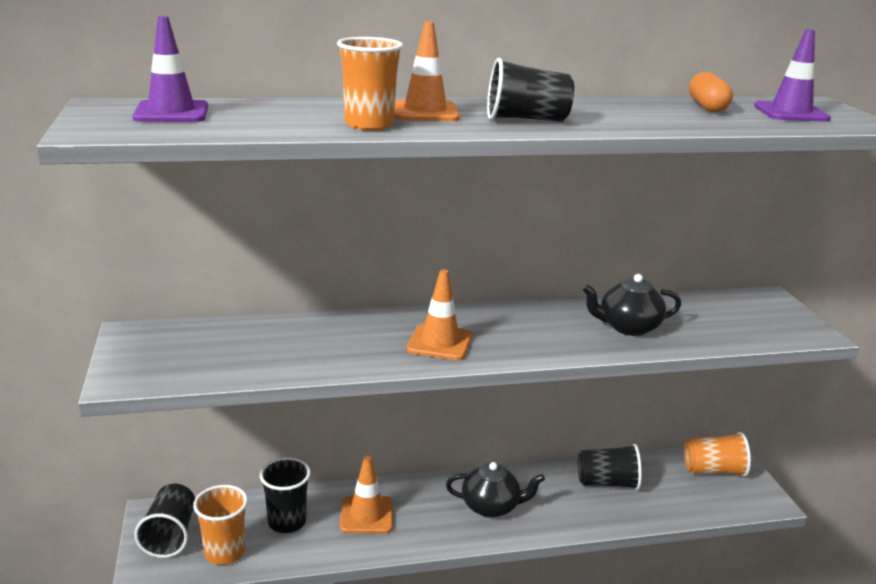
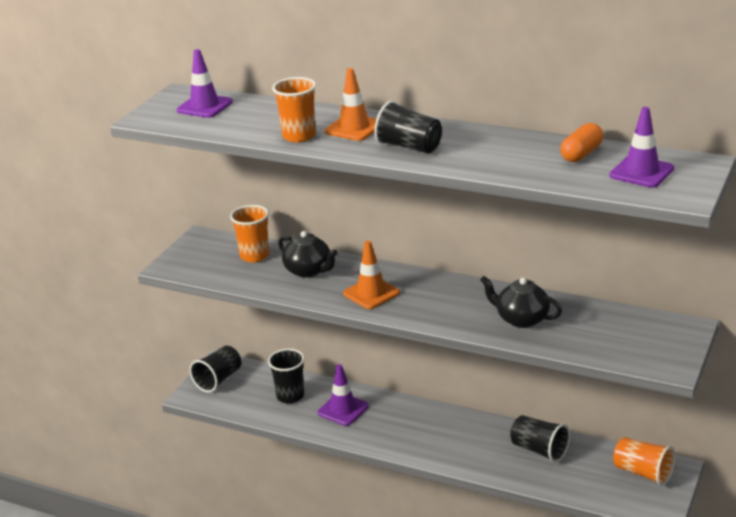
camera: 40 degrees right, 5 degrees up
orange cup [193,485,248,565] -> orange cup moved to [230,205,269,263]
orange traffic cone [340,456,393,533] -> purple traffic cone [318,364,369,426]
black teapot [446,462,545,518] -> black teapot moved to [278,231,338,278]

